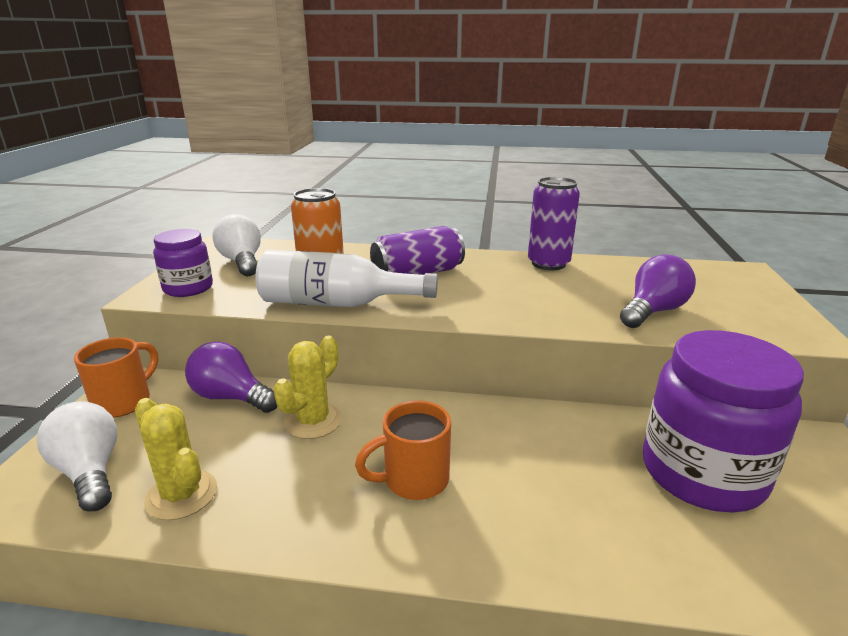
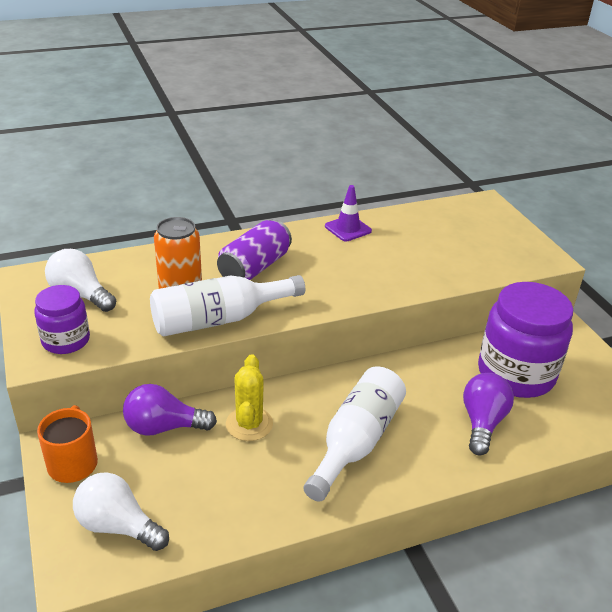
camera: 30 degrees left, 10 degrees up
yellow cactus [135,398,217,520] -> none
orange mug [355,400,451,500] -> white bottle [303,367,406,502]
purple can [528,177,580,270] -> purple traffic cone [325,185,372,241]
purple light bulb [620,254,696,328] -> purple light bulb moved to [463,373,514,456]

